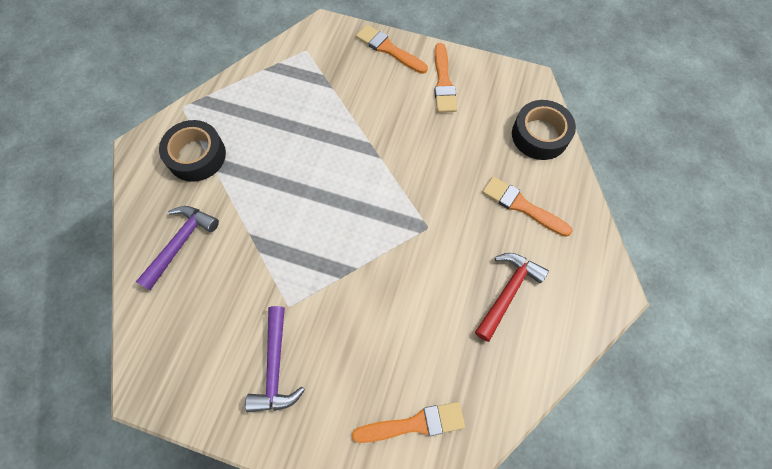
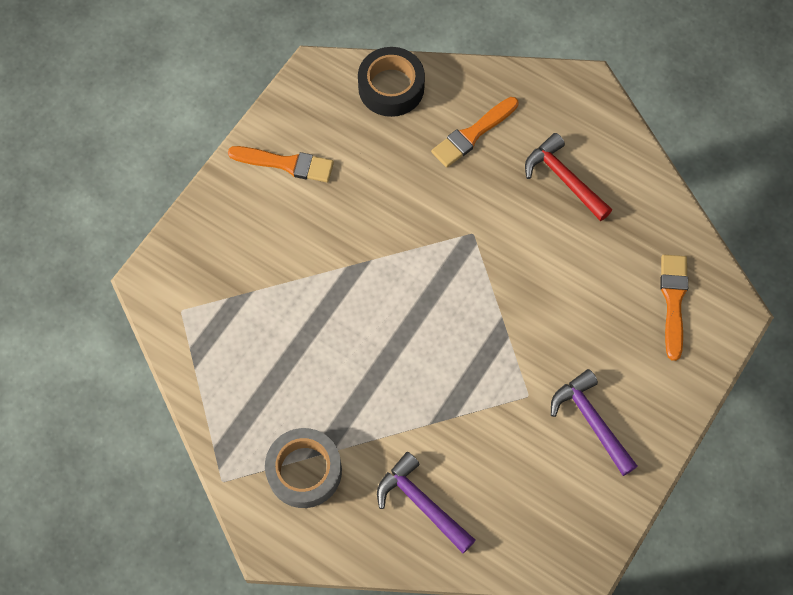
camera: 75 degrees left, 0 degrees up
black tape [159,120,226,182] -> grey tape [265,428,342,508]
purple hammer [245,306,305,412] -> purple hammer turned 135 degrees counterclockwise [551,369,638,476]
orange brush [356,25,428,74] -> none

